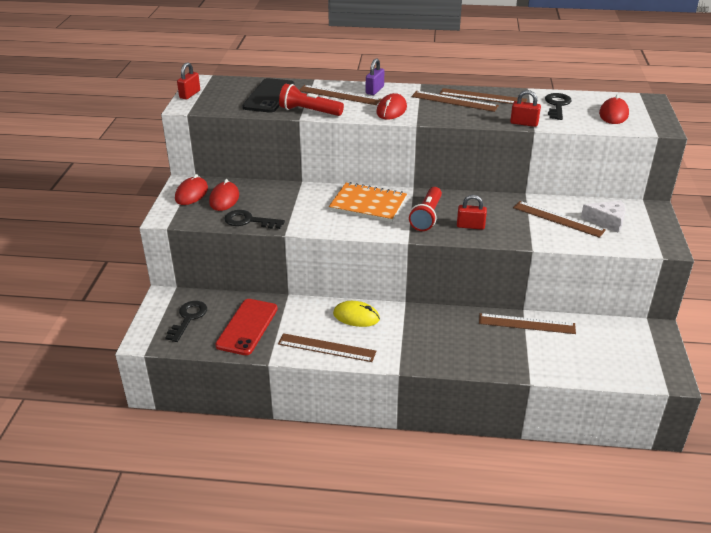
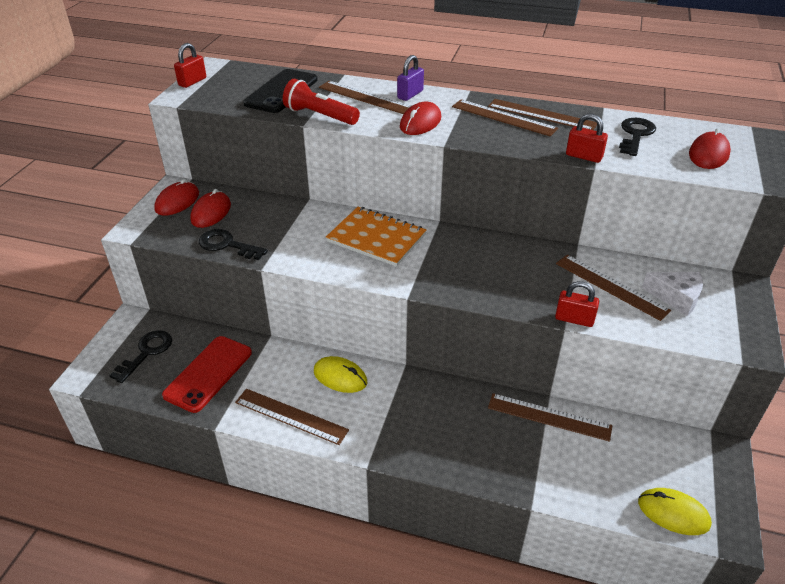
camera: 10 degrees right, 5 degrees up
red flashlight [409,187,442,231] -> none
red padlock [457,195,487,230] -> red padlock moved to [555,281,599,327]
none -> yellow mouse [638,488,712,535]

